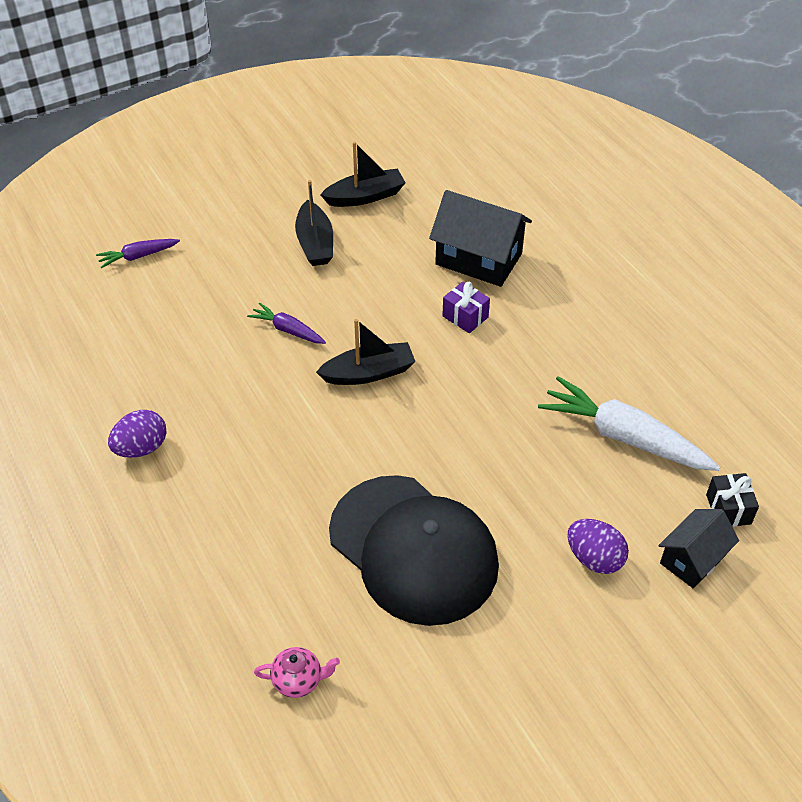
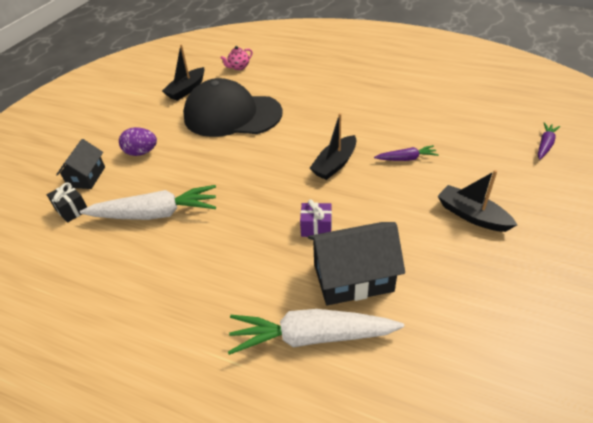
camera: 145 degrees right, 5 degrees down
purple egg [108,410,167,458] -> none
black boat [320,141,406,207] -> black boat moved to [162,45,204,101]
none -> white carrot [228,309,404,355]

